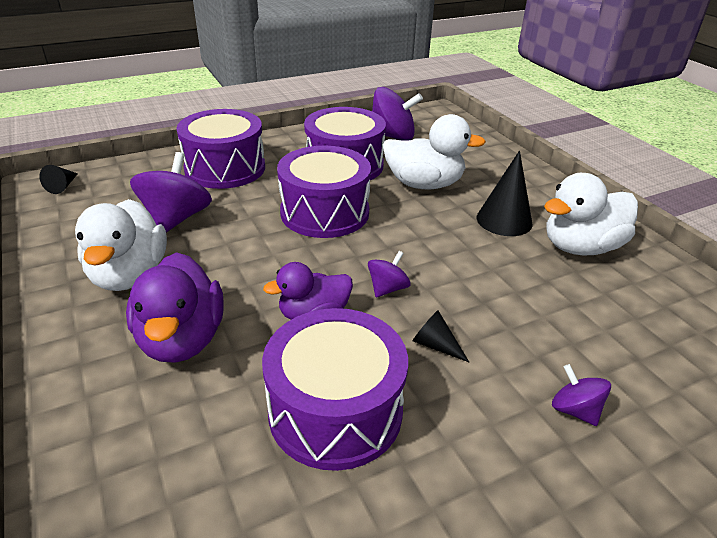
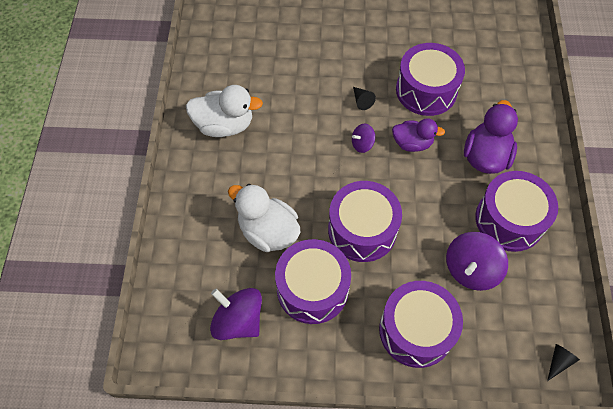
camera: 150 degrees left, 25 degrees up
white duck [75,199,167,291] -> purple drum [475,171,558,252]
black cone [477,151,533,236] -> none
purple spinning top [552,364,611,426] -> none

